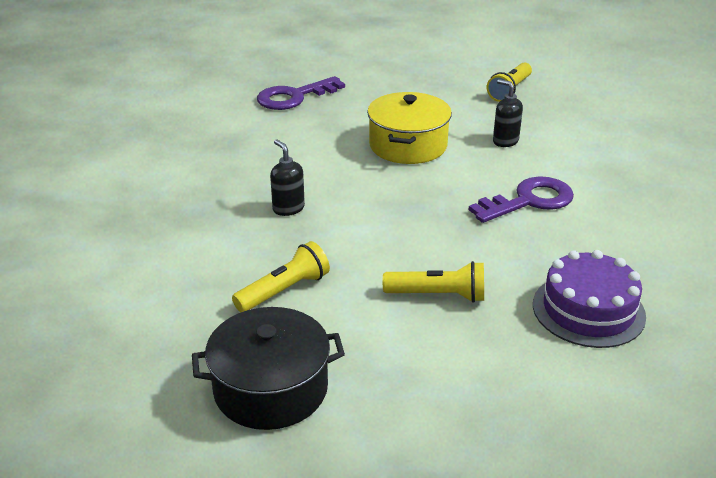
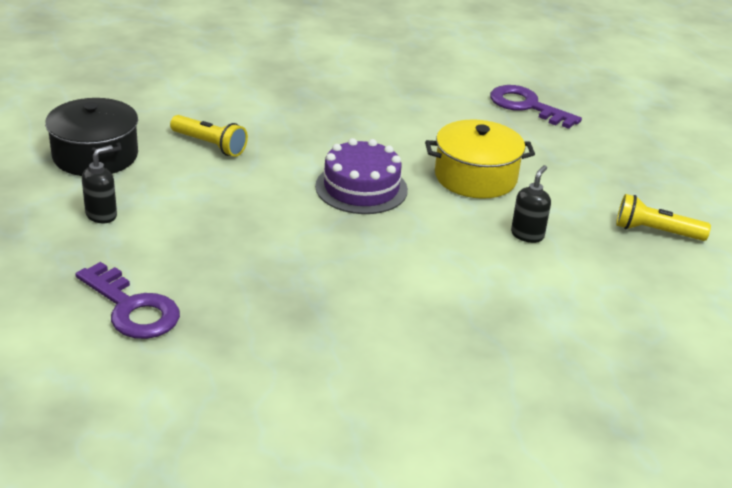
camera: 70 degrees right, 0 degrees up
black soap dispenser [270,140,305,216] -> black soap dispenser moved to [82,145,117,223]
yellow flashlight [383,261,484,303] -> none
purple key [468,176,574,223] -> purple key moved to [75,262,180,339]
purple cake [533,250,646,348] -> purple cake moved to [315,138,408,214]

